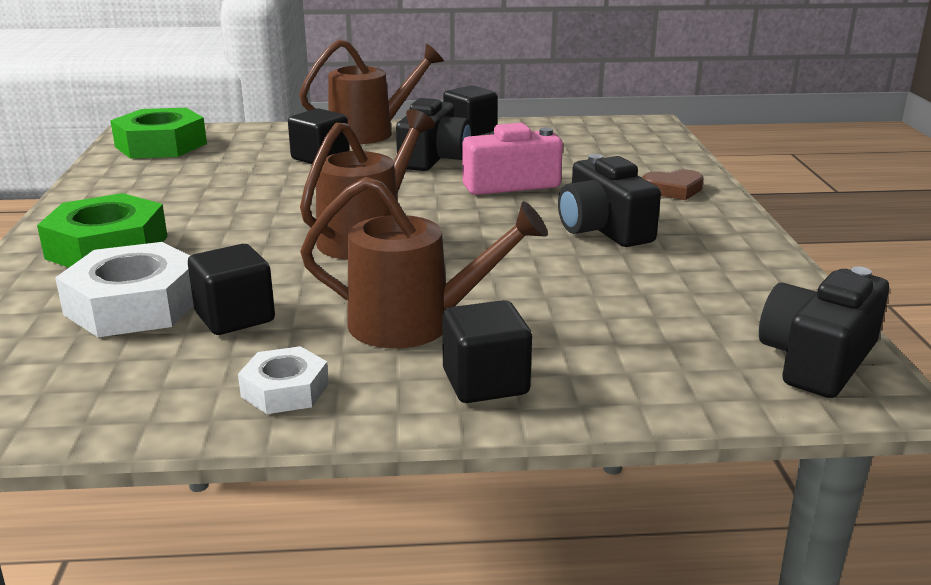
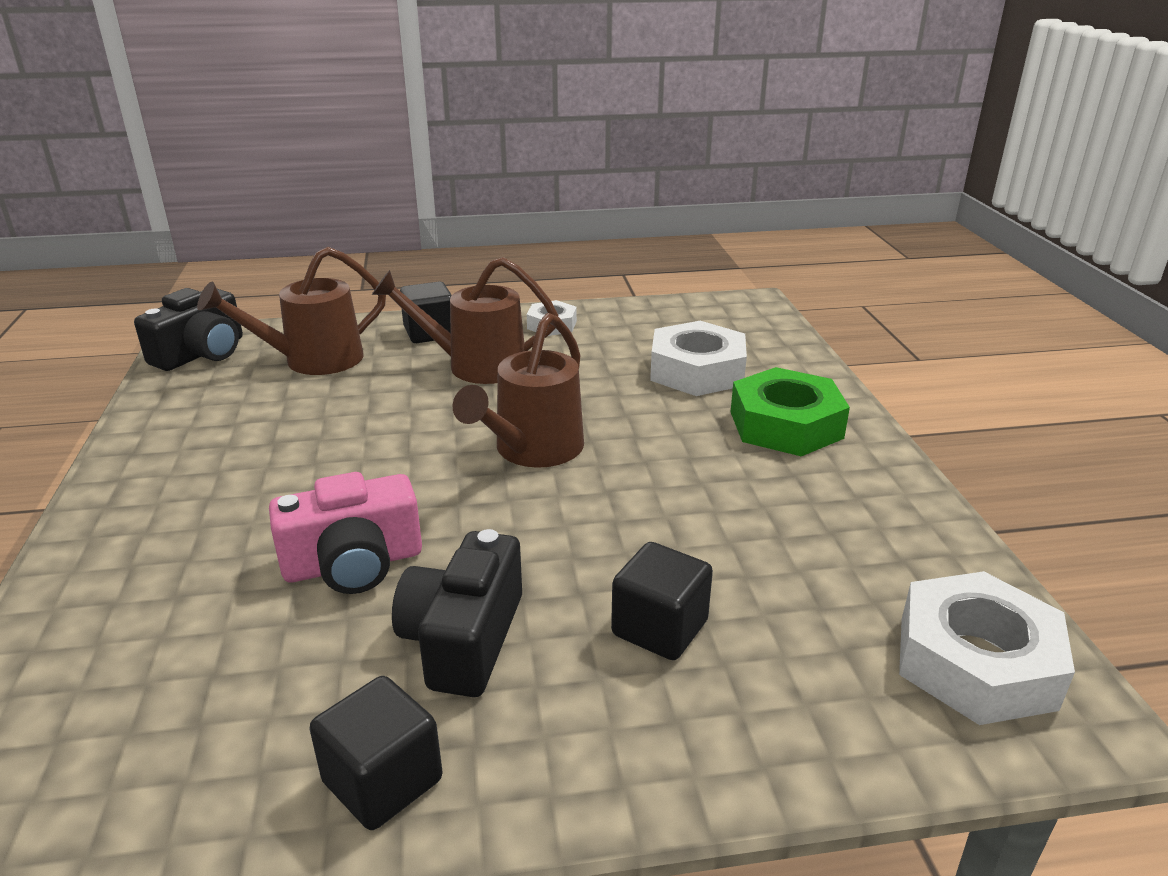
camera: 175 degrees right, 5 degrees up
green nut [110,108,207,159] -> white nut [899,571,1075,725]
black cube [188,244,275,335] -> none
brown watering can [299,39,444,144] -> brown watering can moved to [197,247,386,375]
black camera [558,154,661,247] -> none
brown heart [642,170,704,200] -> none

